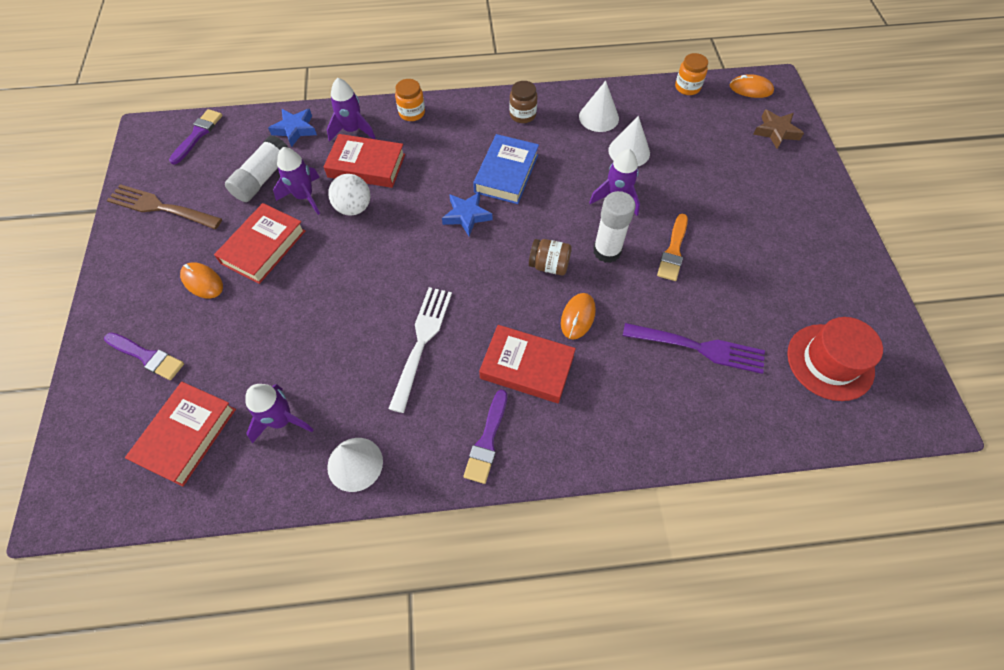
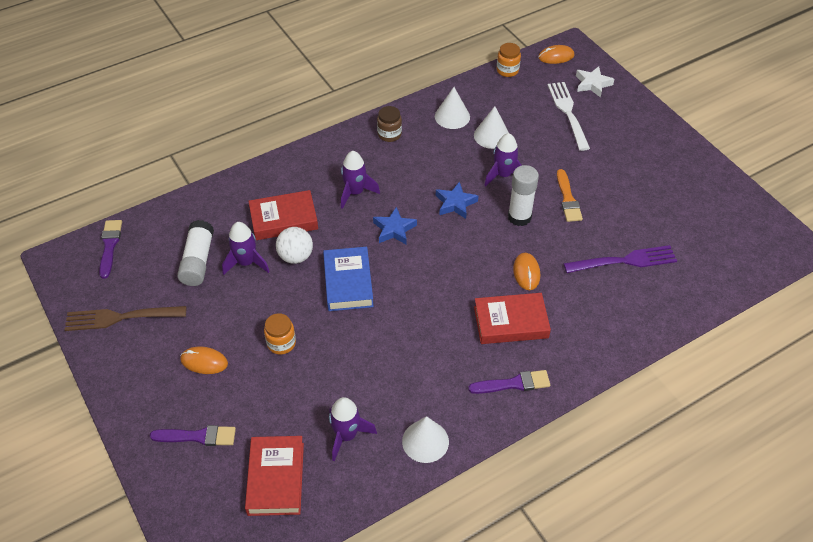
camera: 25 degrees left, 10 degrees down
red book [214,203,306,284] -> none
blue star [268,109,317,147] -> blue star moved to [436,181,478,219]
purple rocket [327,78,376,142] -> purple rocket moved to [341,151,380,209]
white fork [388,287,452,413] -> white fork moved to [547,82,590,151]
orange jar [395,79,425,121] -> orange jar moved to [264,313,296,354]
purple brush [464,389,507,484] -> purple brush turned 90 degrees counterclockwise [468,370,550,394]
blue book [473,134,539,204] -> blue book moved to [323,247,374,311]
brown jar [529,239,572,275] -> none
brown star [753,109,804,149] -> white star [576,66,614,98]
red hat [787,317,883,401] -> none

